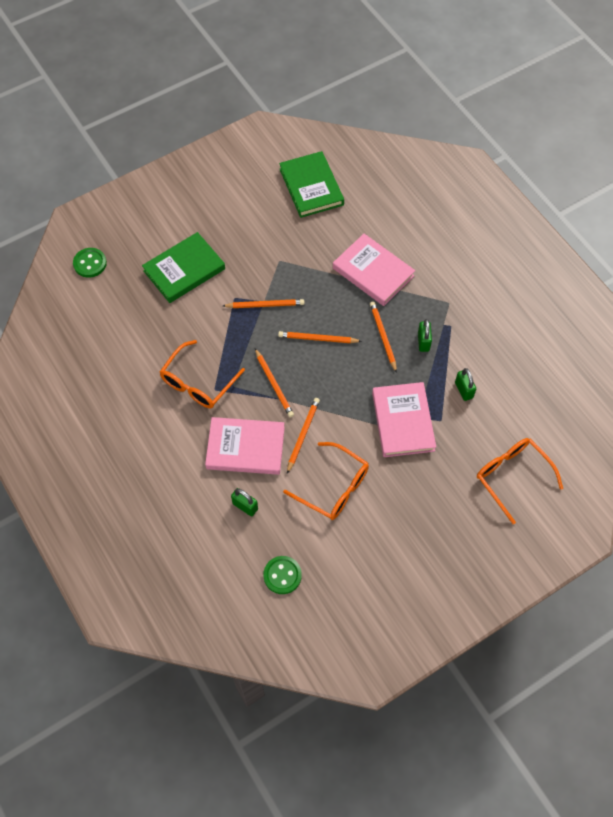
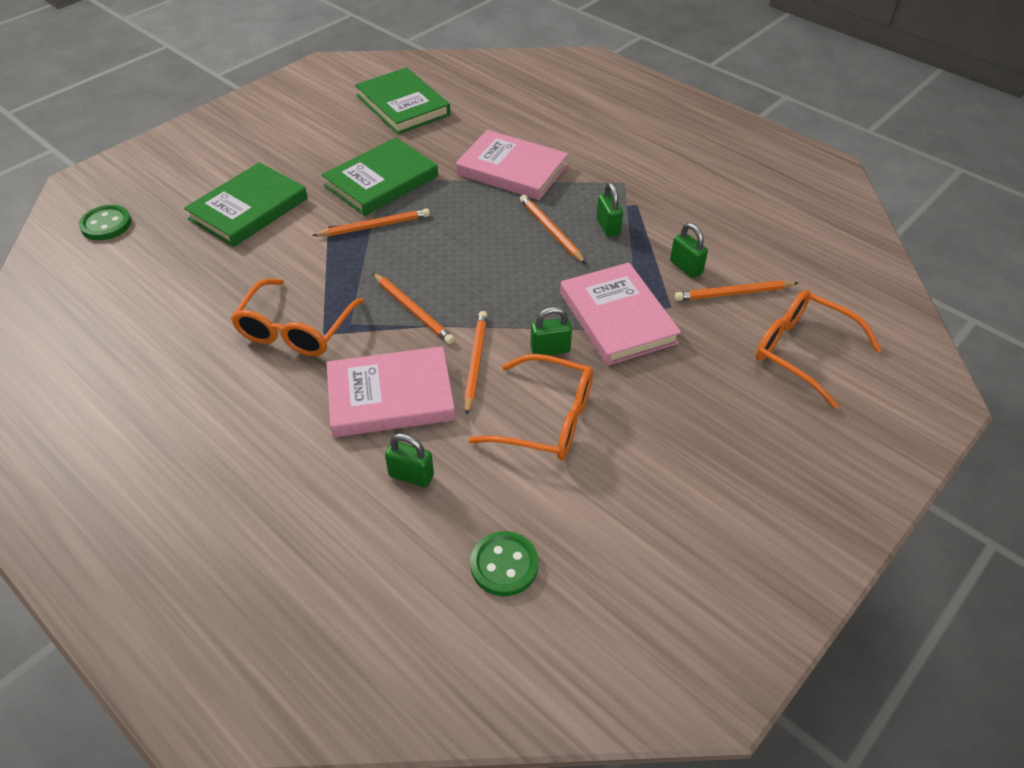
camera: 15 degrees left, 15 degrees down
orange pencil [278,331,362,343] -> orange pencil moved to [675,280,798,301]
none -> green book [322,137,438,216]
none -> green padlock [531,307,572,355]

